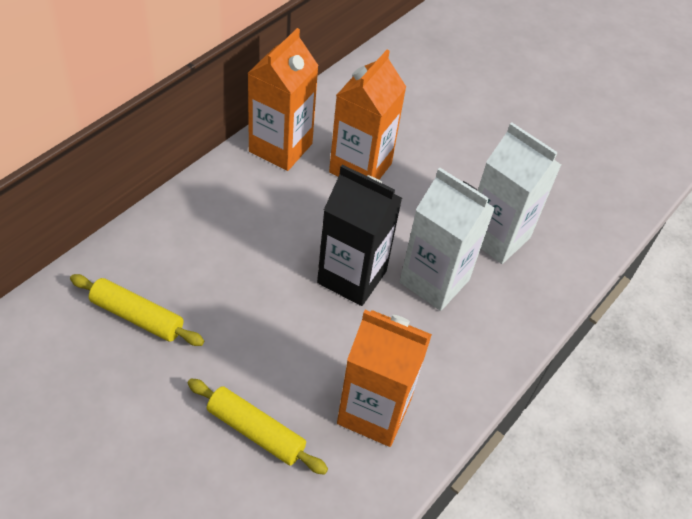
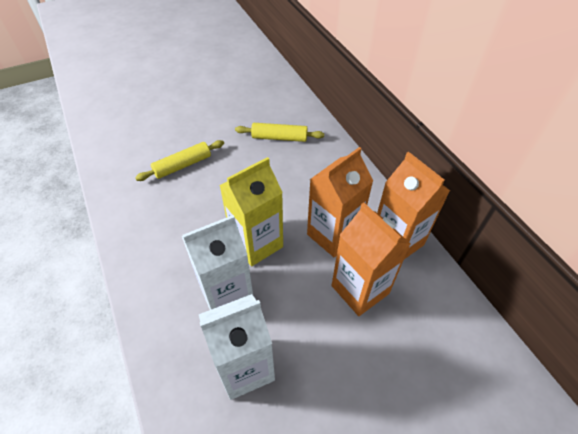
camera: 120 degrees right, 0 degrees up
yellow rolling pin [70,274,204,346] -> yellow rolling pin turned 45 degrees clockwise [235,123,324,142]
black carton [317,164,402,306] -> yellow carton [219,157,283,266]
orange carton [337,310,432,447] -> orange carton moved to [307,147,373,258]

